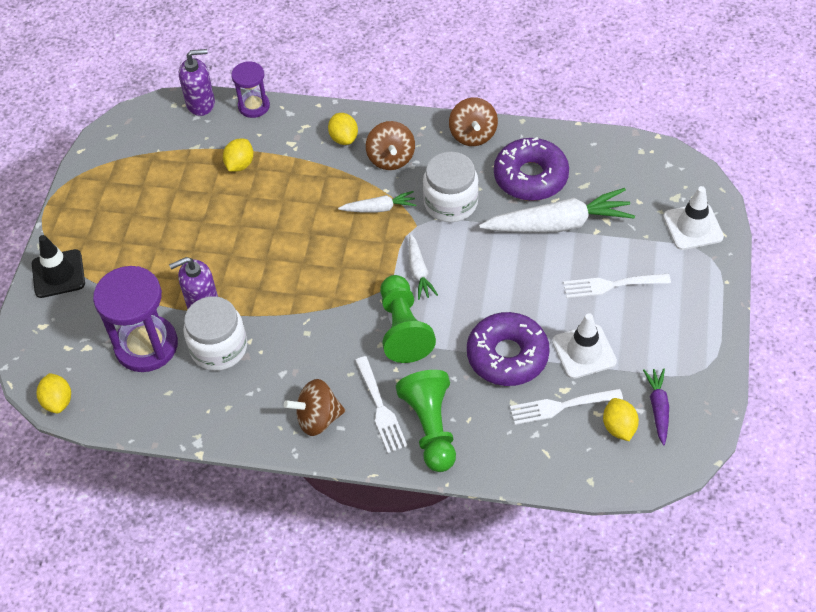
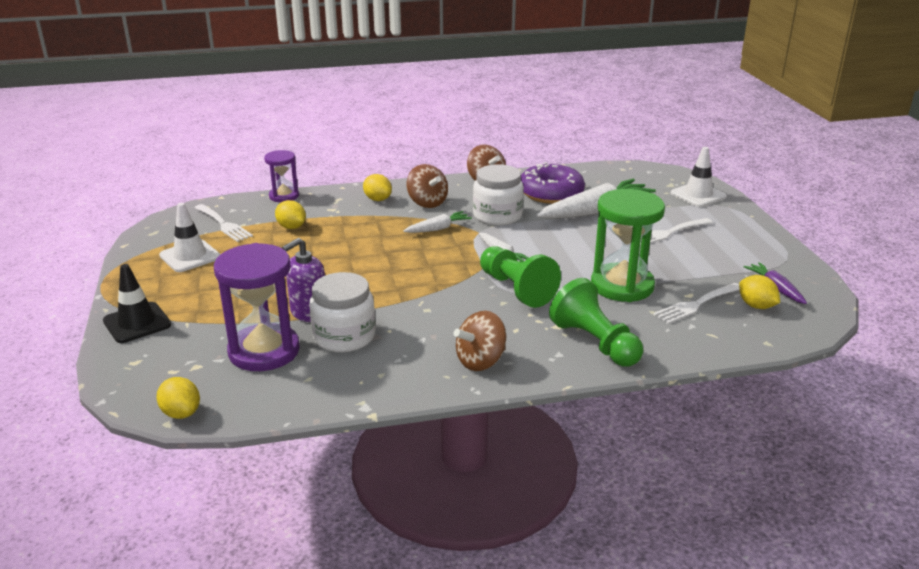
camera: 25 degrees left, 25 degrees down
purple soap dispenser [179,49,215,116] -> none
yellow lemon [223,139,254,172] -> yellow lemon turned 45 degrees counterclockwise [275,200,306,229]
white fork [355,356,407,453] -> white fork moved to [195,204,253,242]
purple donut [467,312,550,386] -> green hourglass [591,189,665,302]
white traffic cone [552,313,617,379] -> white traffic cone moved to [159,203,221,272]

